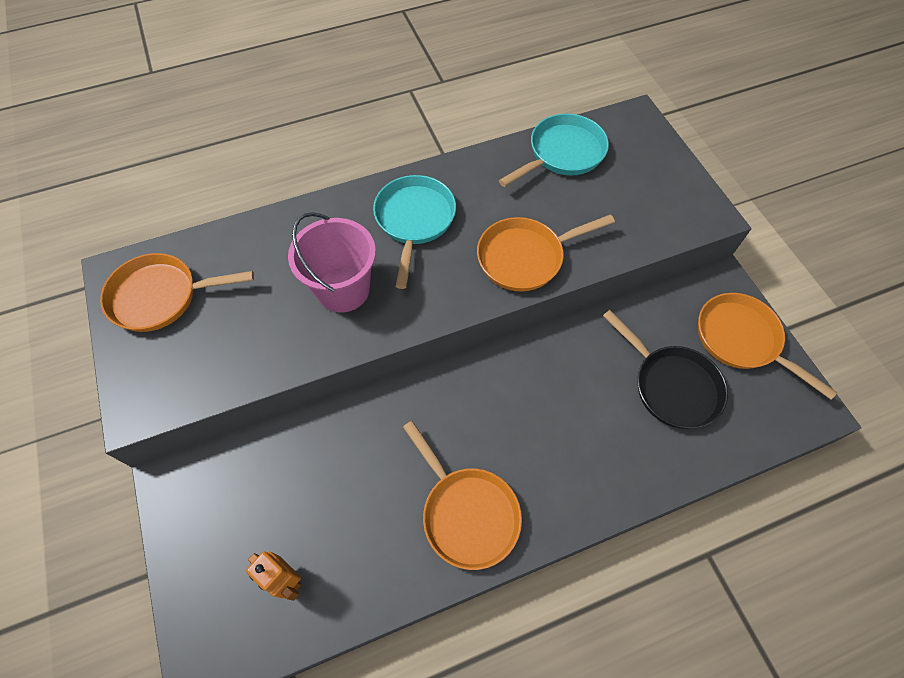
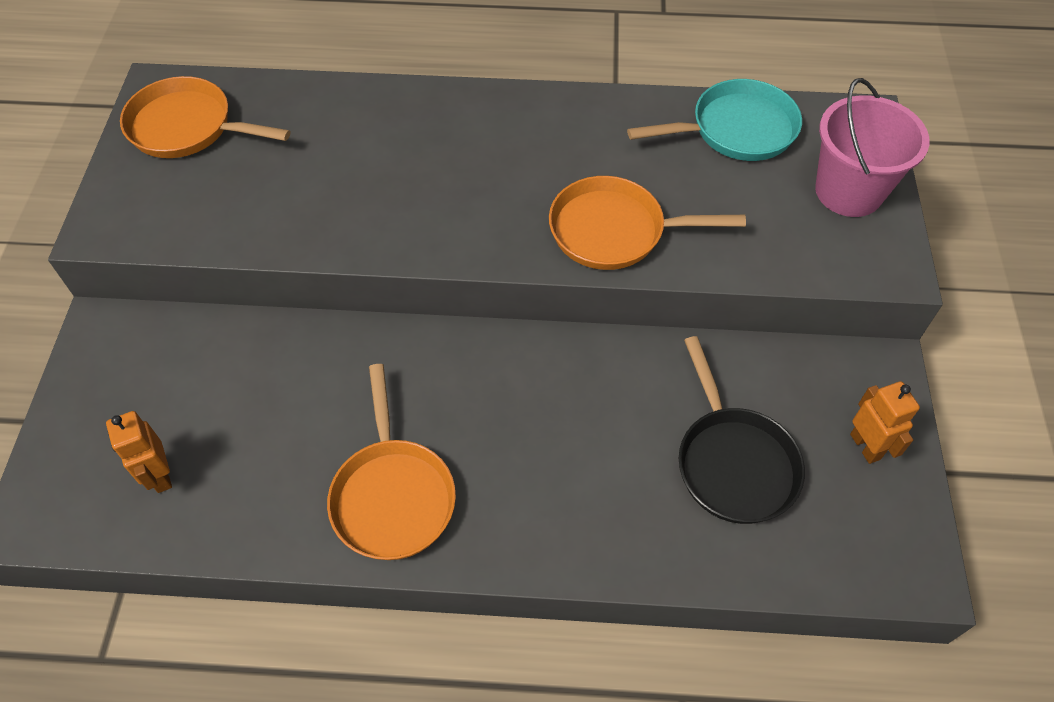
camera: 25 degrees right, 5 degrees down
pink bucket [288,212,376,313] -> pink bucket moved to [815,78,930,217]
turquoise pan [373,175,456,289] -> none
orange pan [698,293,838,400] -> orange robot [850,381,920,464]

